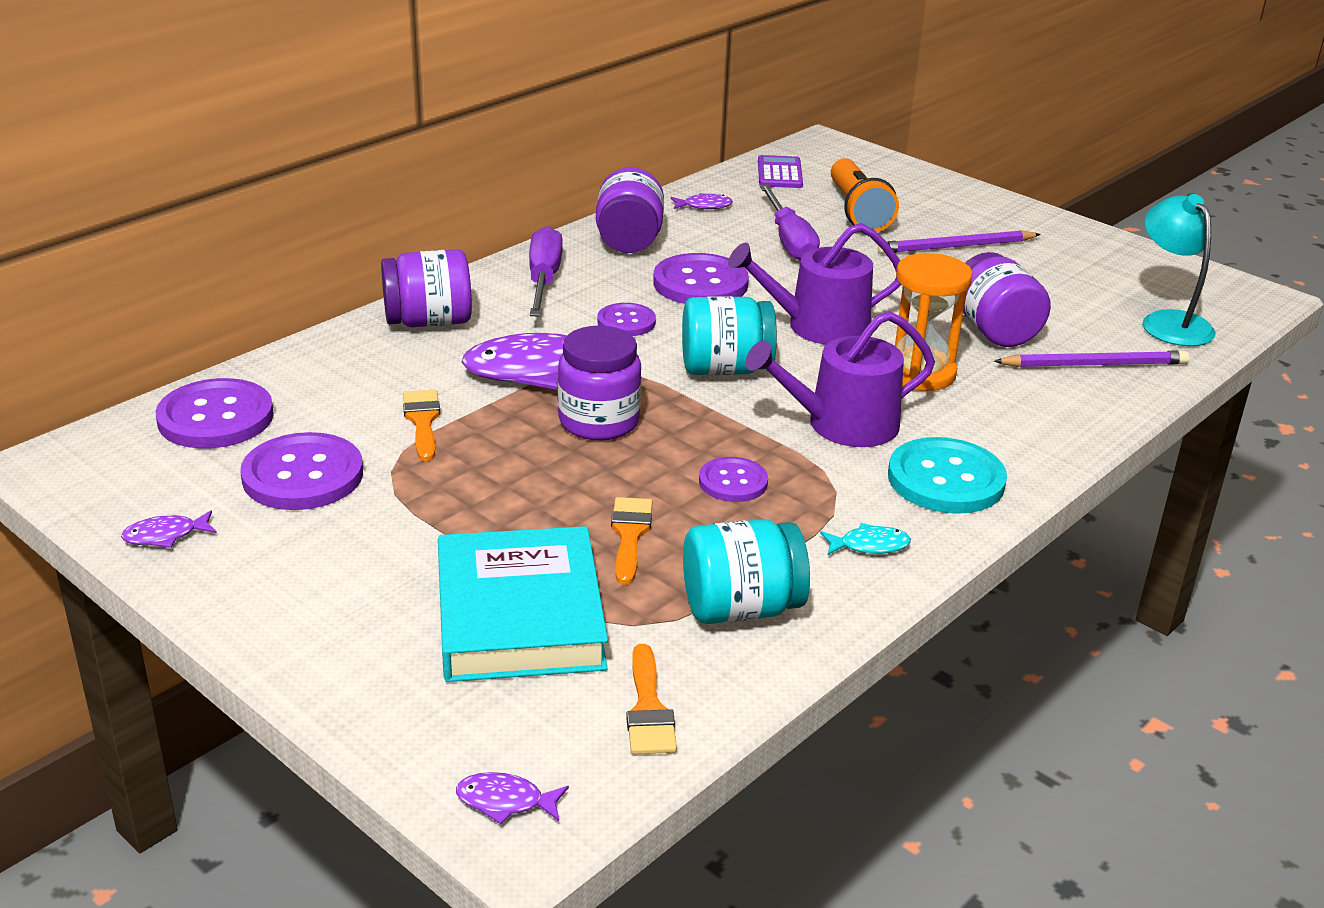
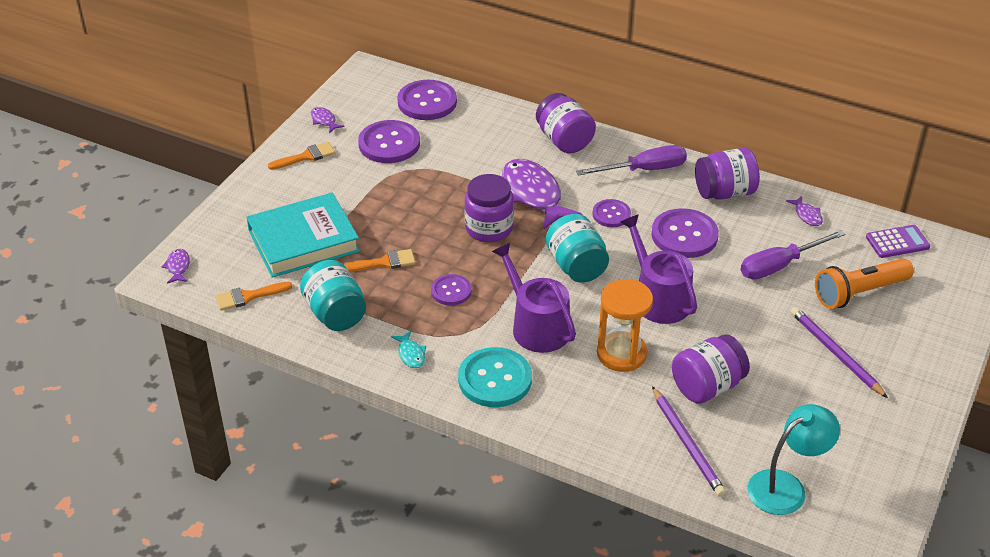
camera: 75 degrees right, 10 degrees up
orange brush [403,390,440,461] -> orange brush moved to [268,142,335,170]

